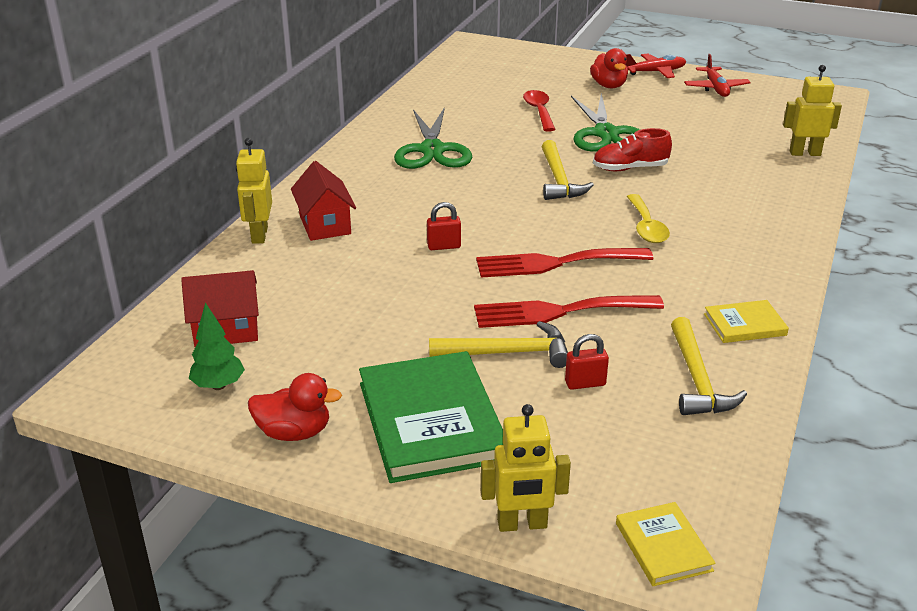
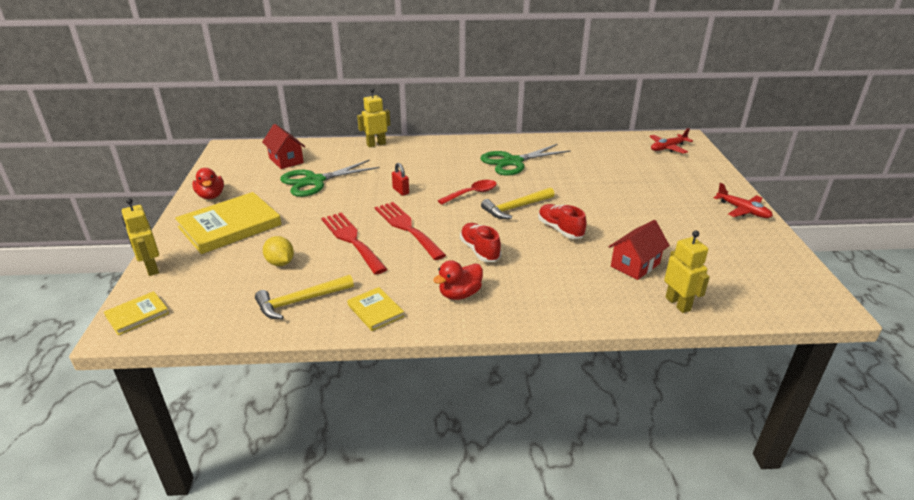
camera: 65 degrees right, 0 degrees up
green tree [189,302,245,390] -> none
red house [291,161,356,241] -> red house moved to [609,220,670,280]
green book [359,351,503,483] -> yellow book [175,192,282,254]
yellow hammer [429,321,568,368] -> none
red spoon [523,90,556,132] -> red spoon moved to [438,180,497,205]
red padlock [565,334,609,390] -> yellow lemon [263,236,294,266]
green scissors [571,93,640,152] -> green scissors moved to [280,160,380,197]
red duck [590,48,628,88] -> red duck moved to [433,260,483,300]
yellow spoon [627,194,670,243] -> red shoe [460,223,501,262]
red plane [684,54,751,97] -> red plane moved to [650,128,693,154]

